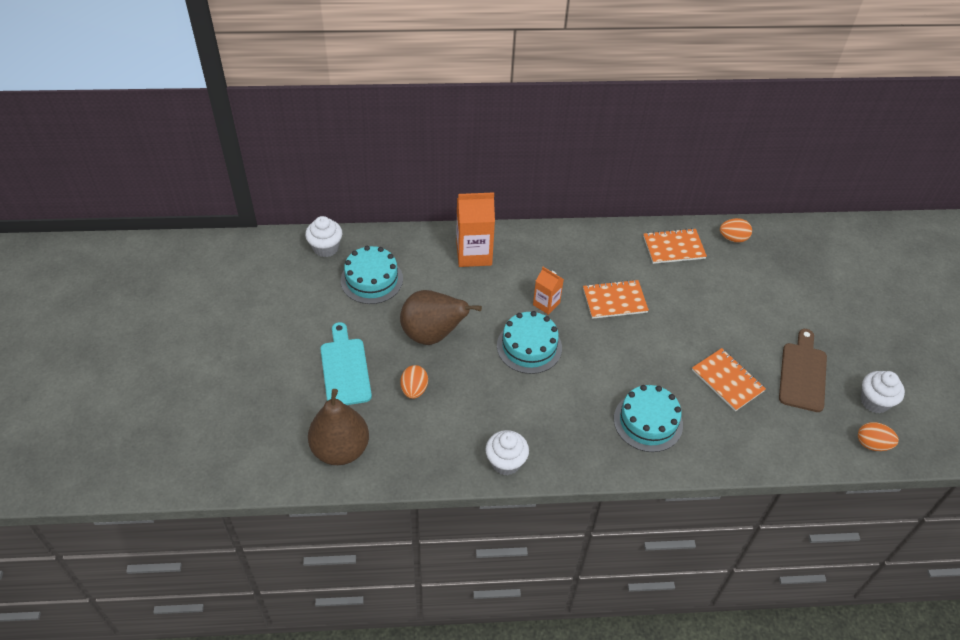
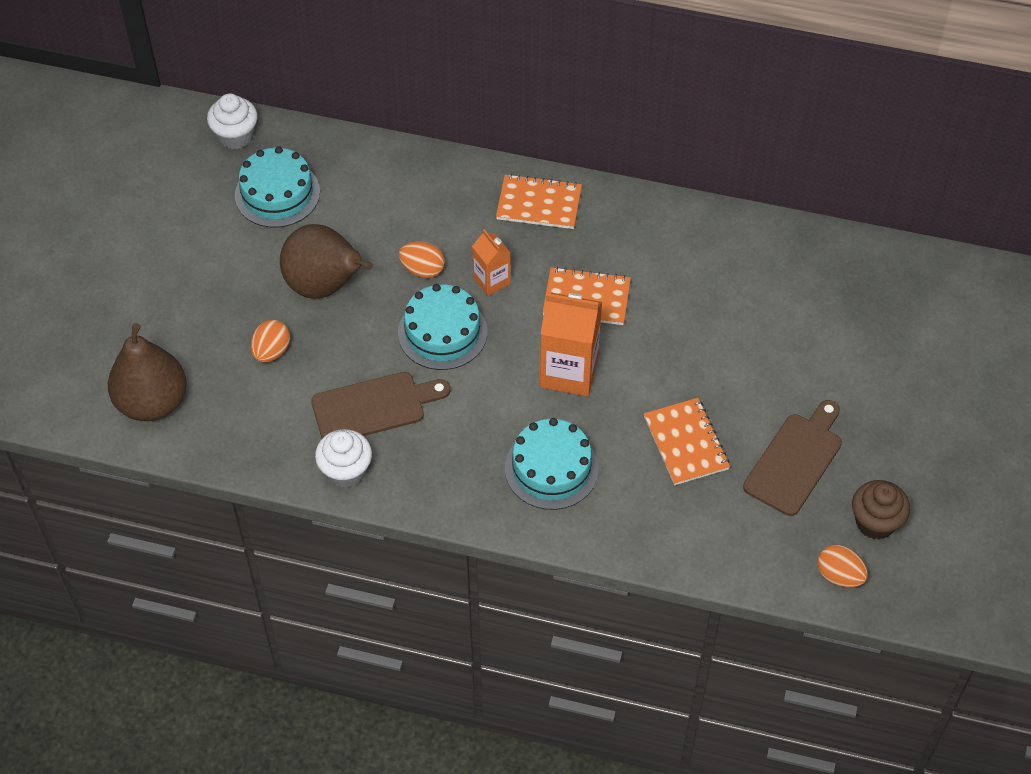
camera: 20 degrees right, 5 degrees up
turquoise cutting board [320,322,372,405] -> none
orange carton [456,192,495,267] -> orange carton moved to [540,293,602,397]
orange notebook [643,228,707,264] -> orange notebook moved to [496,174,582,229]
orange egg [720,218,752,243] -> orange egg moved to [399,241,445,278]
white cupcake [861,371,905,413] -> brown cupcake [852,480,910,540]
none -> brown cutting board [311,372,450,438]

